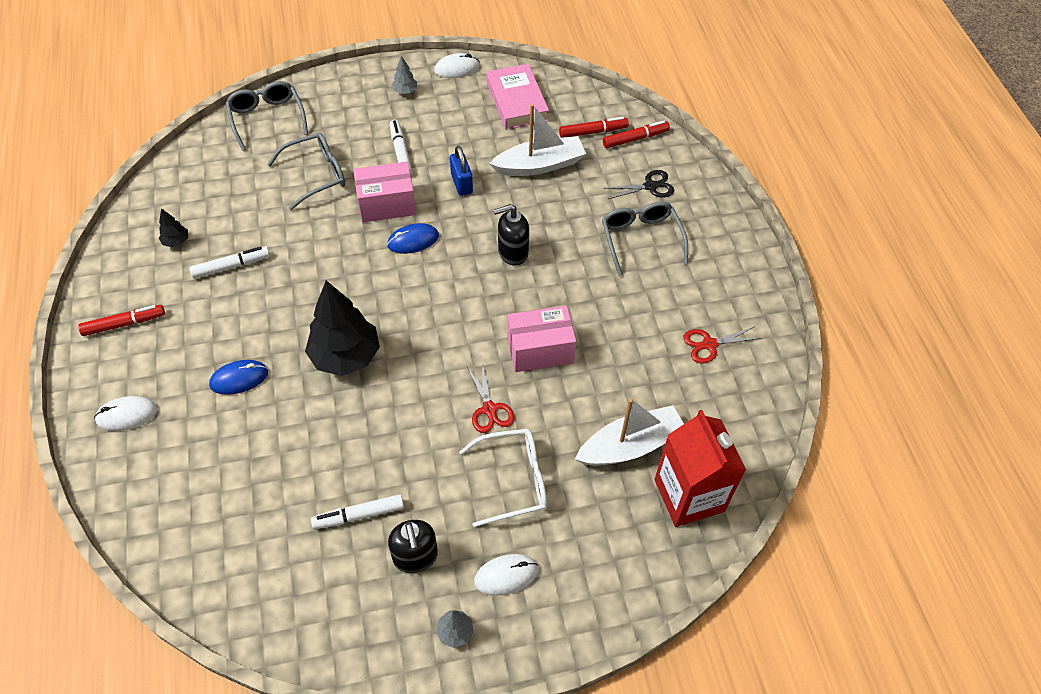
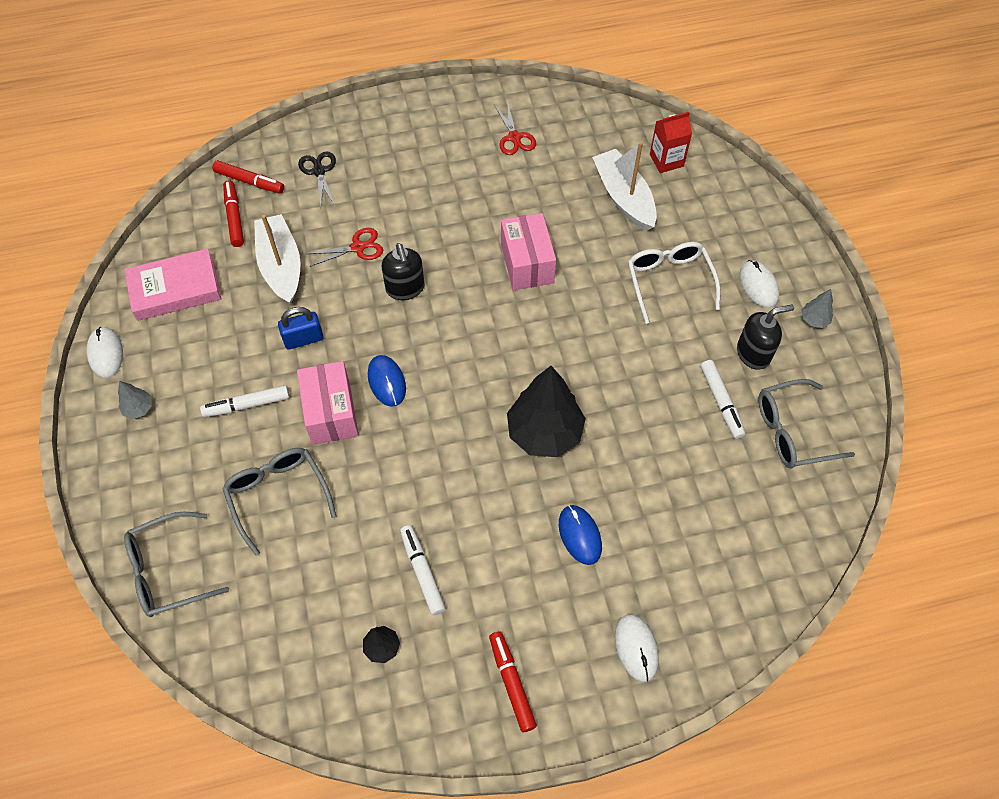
camera: 90 degrees left, 5 degrees up
red scissors [467,363,515,433] -> red scissors moved to [307,228,383,267]
grey glasses [602,202,688,276] -> grey glasses moved to [758,379,855,468]
red marker [603,121,670,148] -> red marker turned 135 degrees clockwise [212,160,284,194]
red carton [654,410,746,527] -> red carton [650,112,692,173], size x0.58

